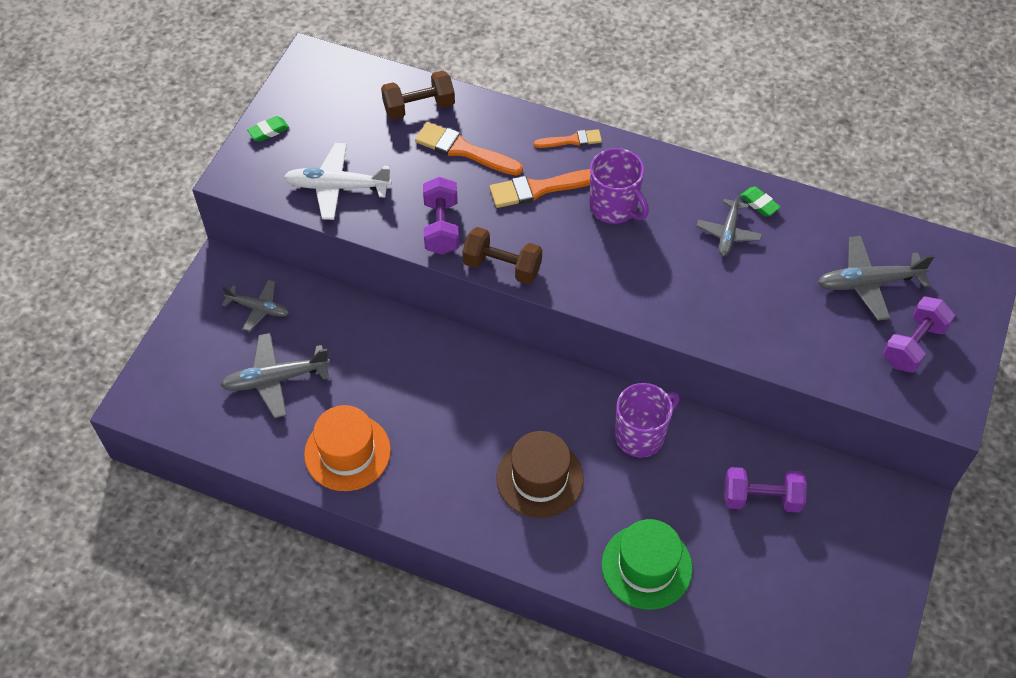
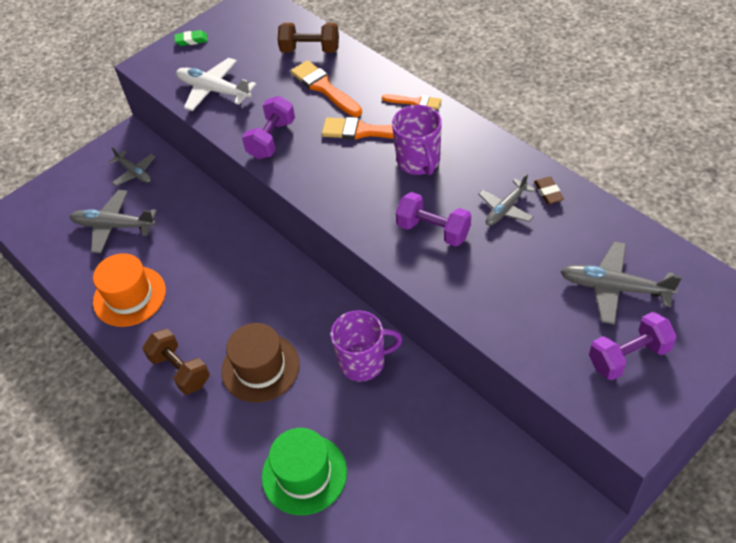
camera: 30 degrees right, 5 degrees down
brown dumbbell [462,227,542,284] -> brown dumbbell moved to [142,329,210,395]
purple dumbbell [724,467,807,513] -> purple dumbbell moved to [396,192,471,247]
green eraser [740,187,781,216] -> brown eraser [534,177,564,204]

